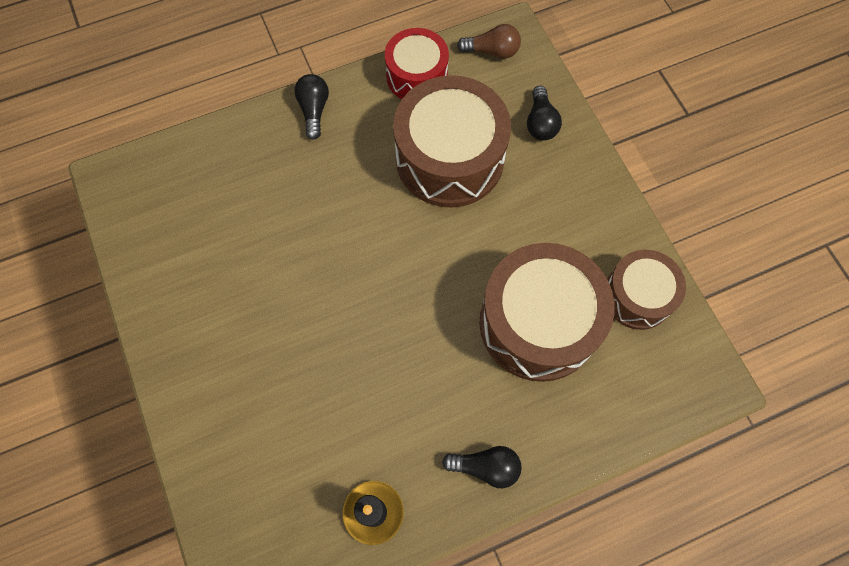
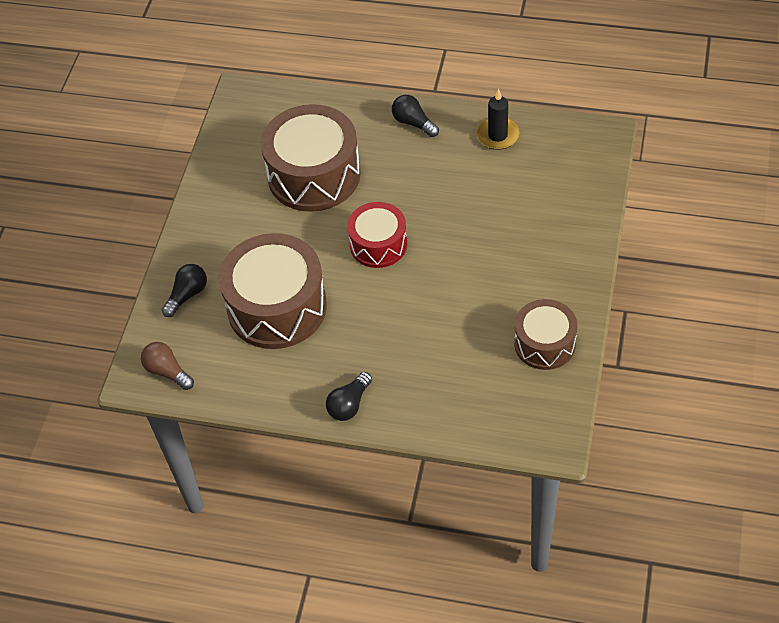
camera: 140 degrees left, 15 degrees down
red drum [385,28,449,99] -> red drum moved to [347,202,407,268]
brown drum [607,250,686,330] -> brown drum moved to [514,299,577,370]

